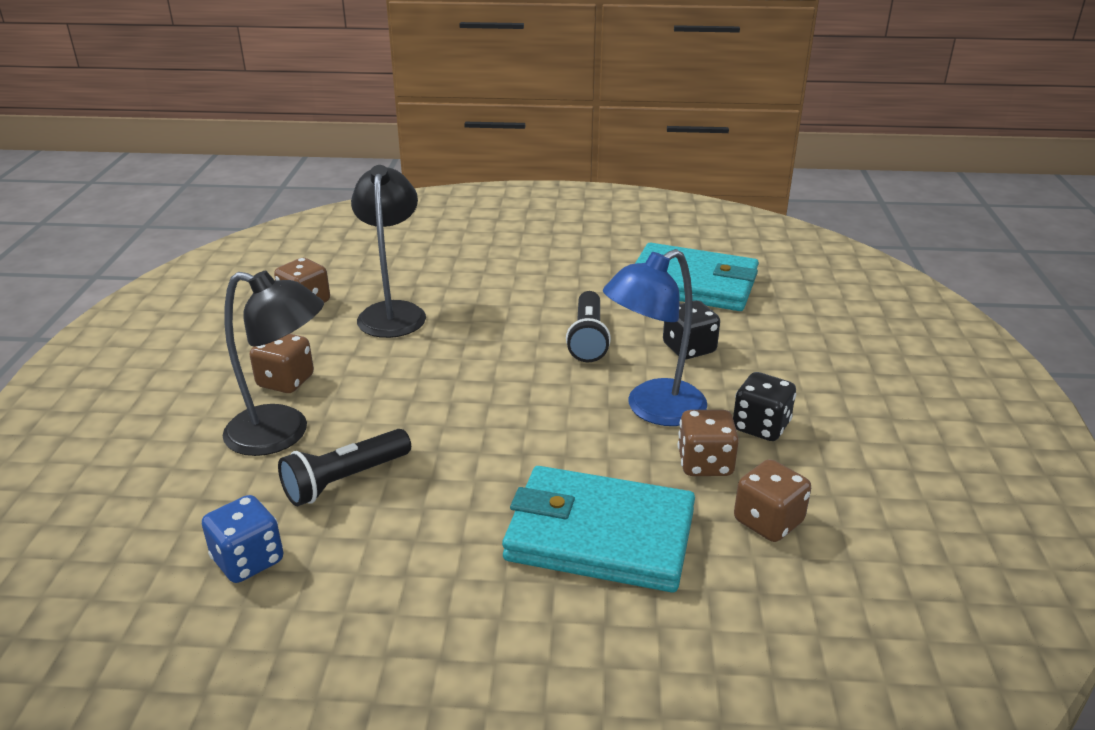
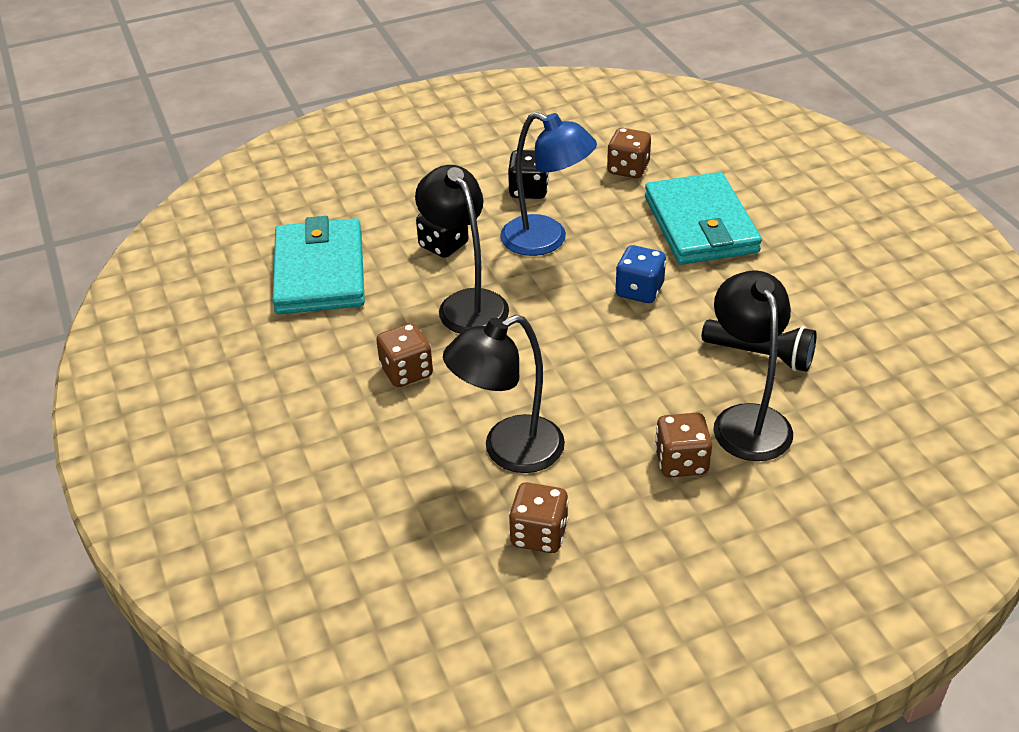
camera: 115 degrees left, 10 degrees up
blue dice [202,495,284,583] -> blue dice moved to [615,245,666,303]
black flashlight [566,291,611,362] -> black lamp [415,165,509,334]
brown dice [678,410,739,476] -> brown dice moved to [376,323,433,387]

